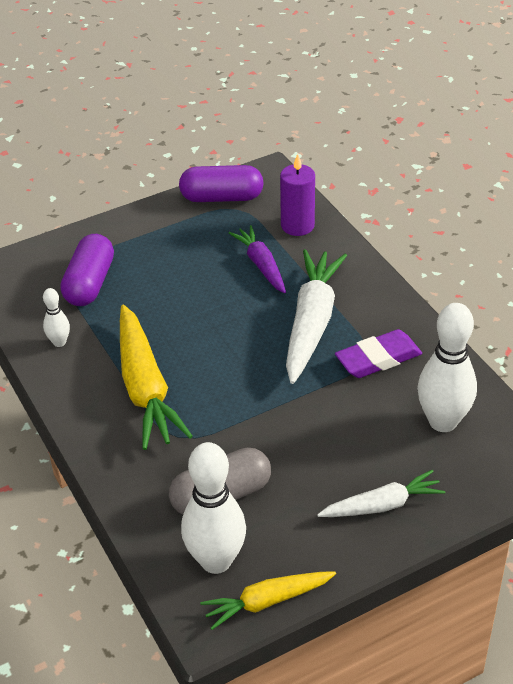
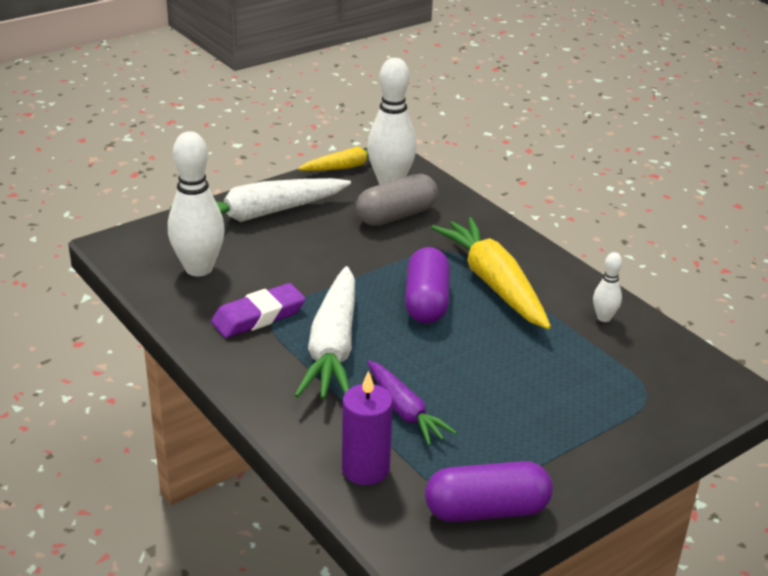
camera: 170 degrees right, 10 degrees down
purple capsule [60,234,114,306] -> purple capsule moved to [405,247,450,324]
white carrot [317,470,445,517] -> white carrot [170,178,351,222], size x1.69

